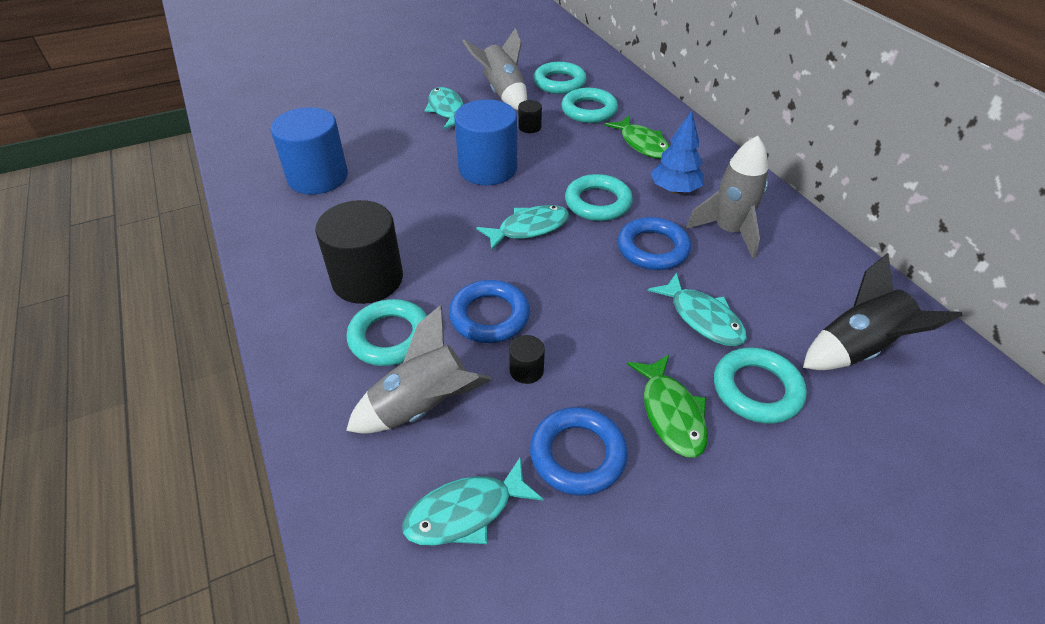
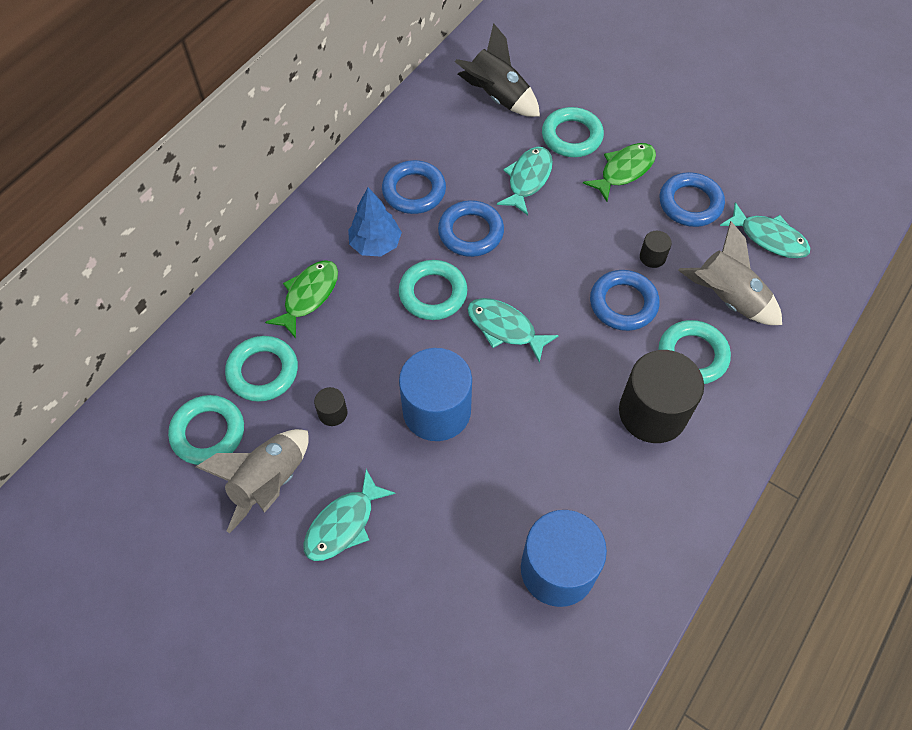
camera: 120 degrees left, 15 degrees up
grey rocket [686,136,768,259] -> blue ring [382,160,446,214]

